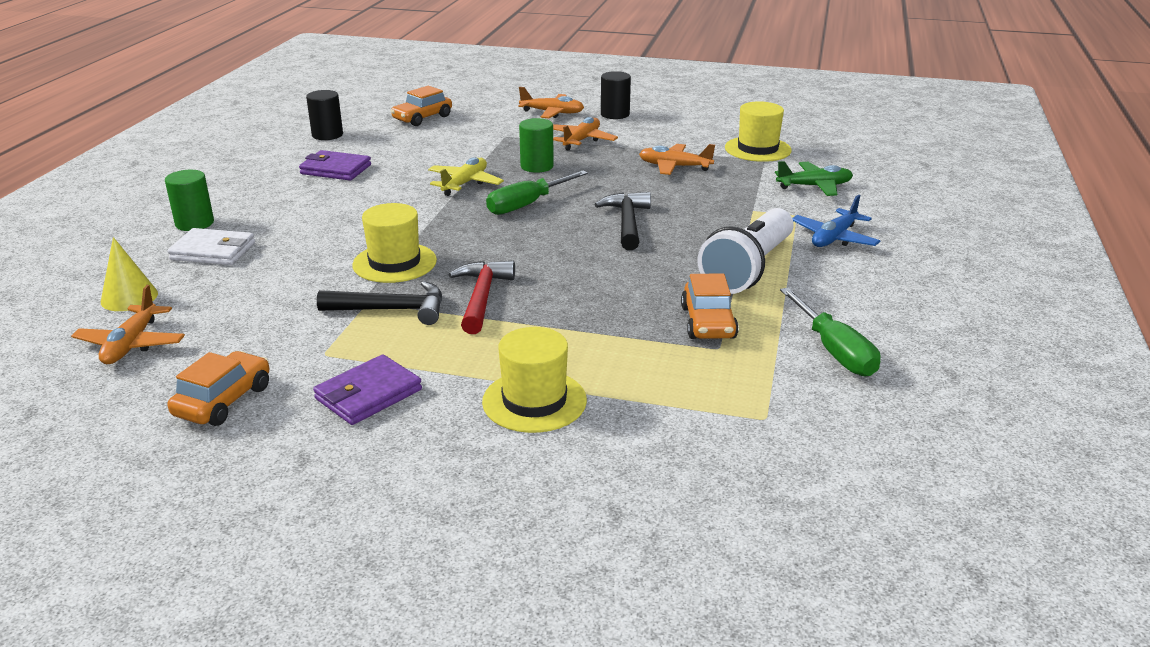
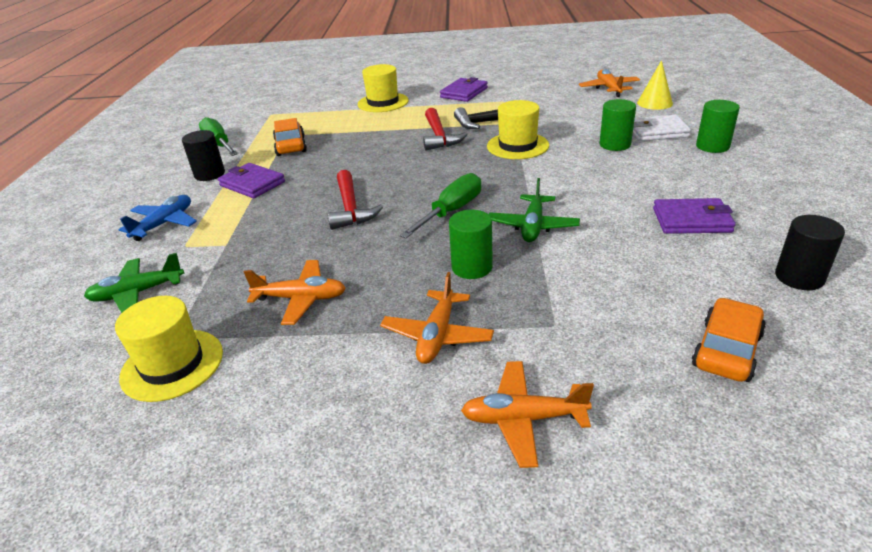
camera: 170 degrees right, 5 degrees up
orange car [168,351,269,426] -> none
yellow plane [428,157,504,196] -> green plane [489,178,580,242]
black hammer [594,192,651,250] -> red hammer [328,170,383,230]
black cylinder [601,71,631,119] -> black cylinder moved to [182,130,225,181]
white flashlight [698,208,794,294] -> purple wallet [218,163,285,198]
none -> green cylinder [600,99,636,151]

